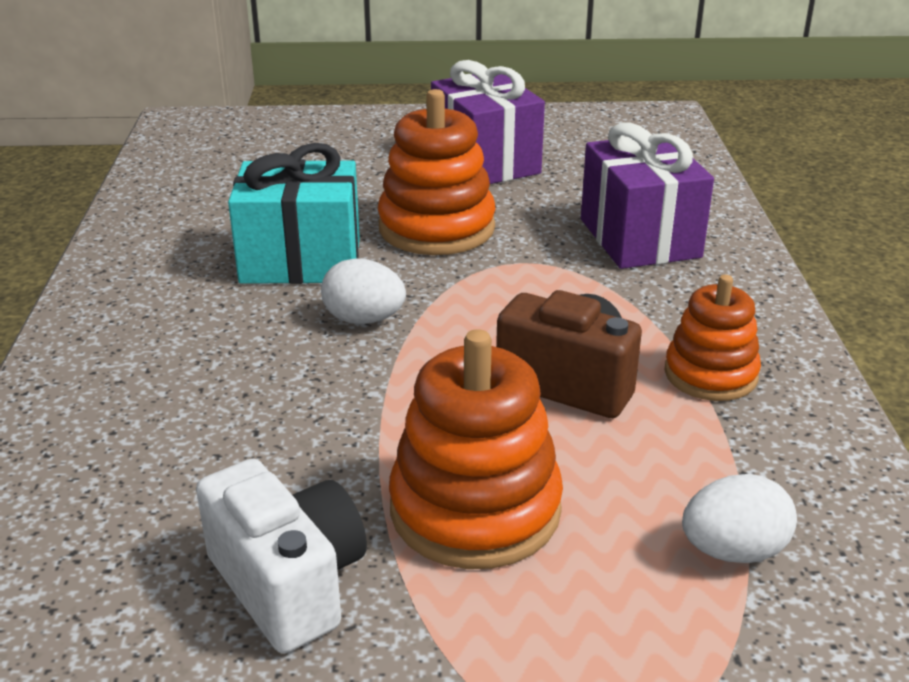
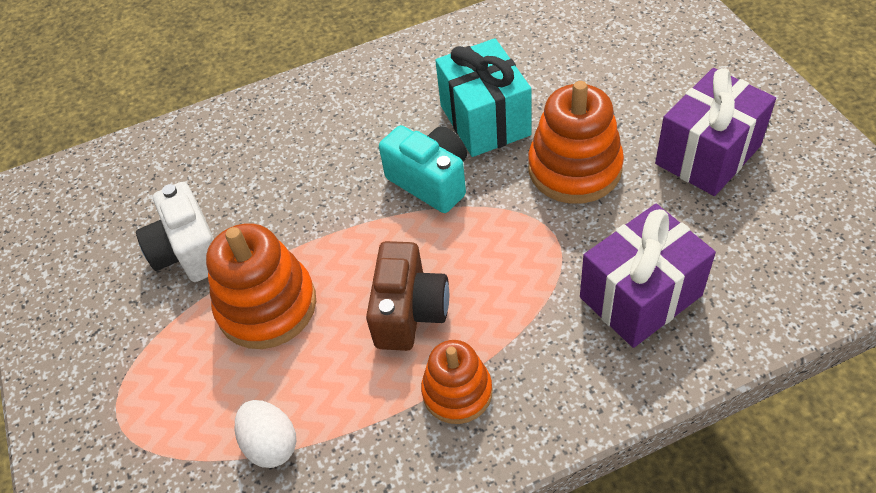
camera: 75 degrees right, 20 degrees up
white camera [196,459,367,654] -> white camera turned 120 degrees clockwise [136,182,214,282]
white egg [321,258,406,324] -> turquoise camera [379,125,467,213]

